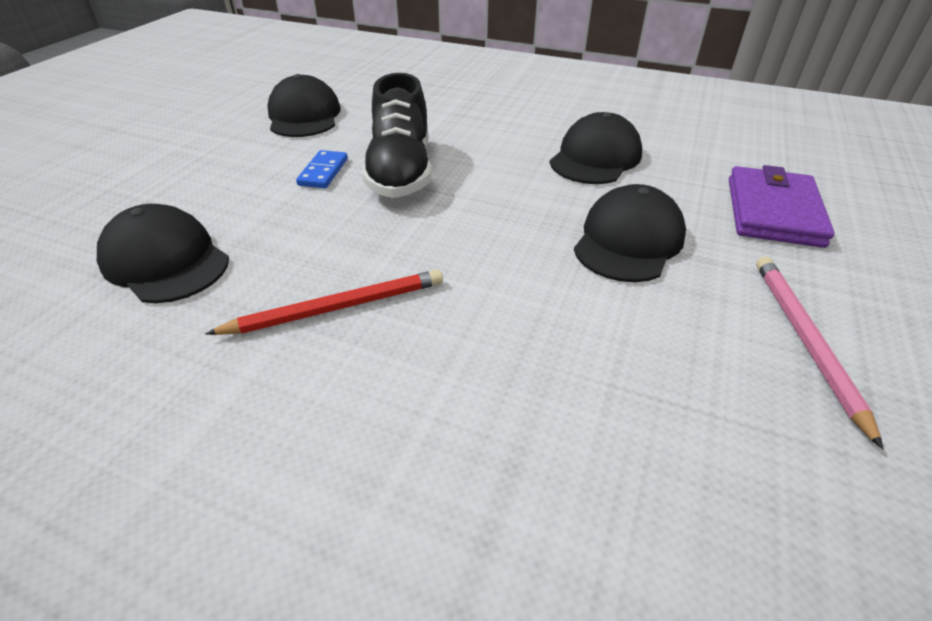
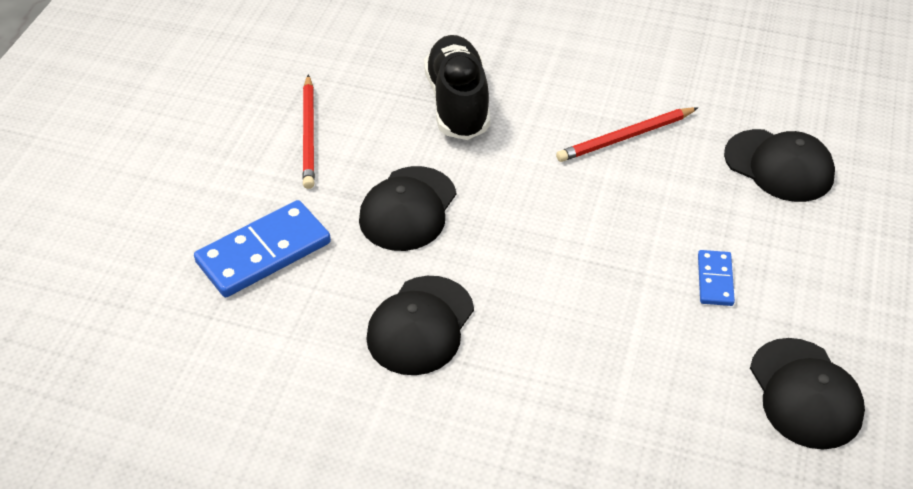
camera: 175 degrees right, 5 degrees up
black shoe [362,73,432,198] -> black shoe moved to [424,35,490,140]
purple wallet [729,165,835,248] -> blue domino [194,200,331,297]
pink pencil [756,256,883,449] -> red pencil [303,75,315,189]

